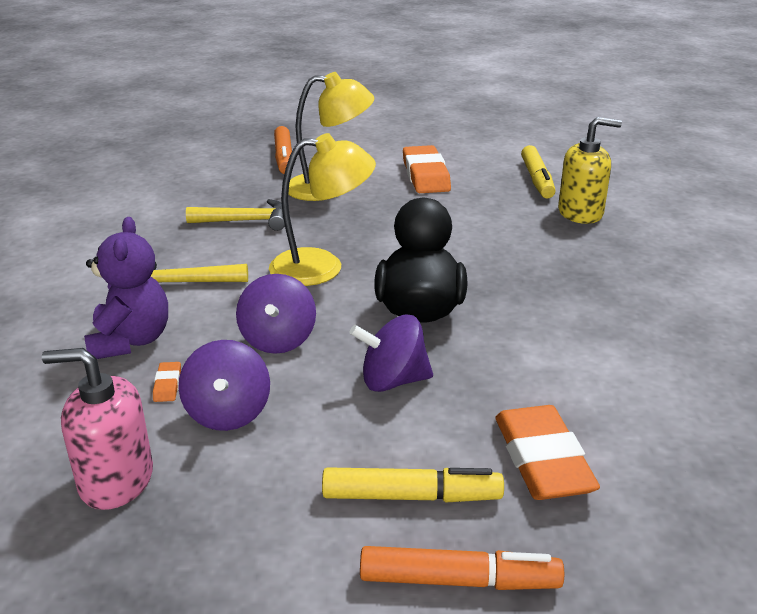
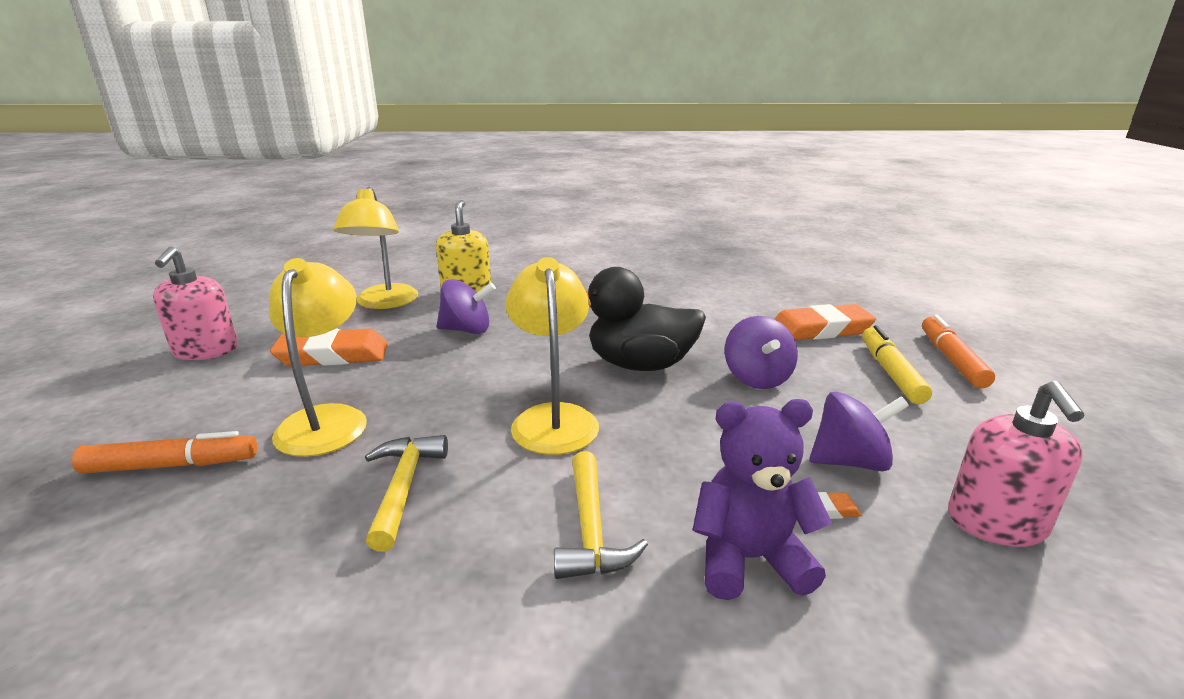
camera: 90 degrees left, 5 degrees down
purple spinning top [236,274,316,354] -> purple spinning top moved to [437,279,496,334]
yellow marker [521,145,556,199] -> yellow lamp [333,187,418,309]
none -> pink soap dispenser [153,246,238,360]

